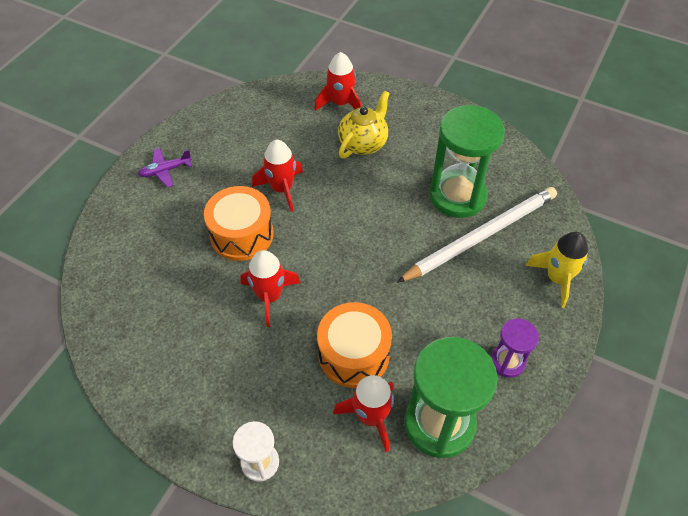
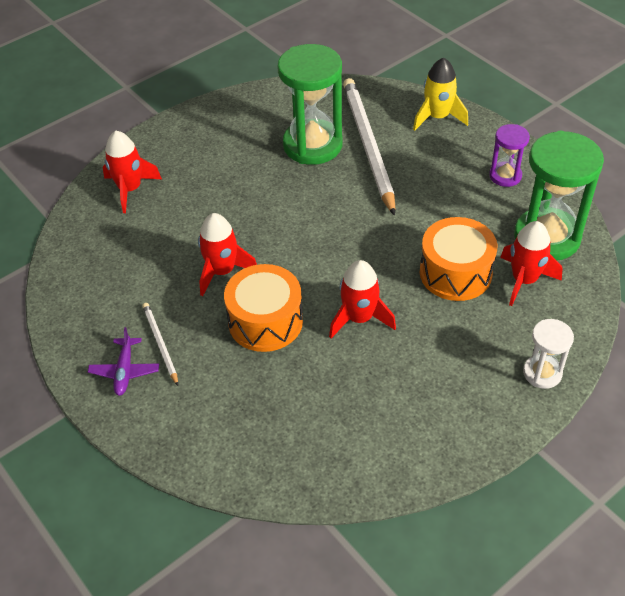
camera: 65 degrees left, 5 degrees down
yellow teapot [338,91,390,159] -> none
none -> white pencil [142,303,178,386]

